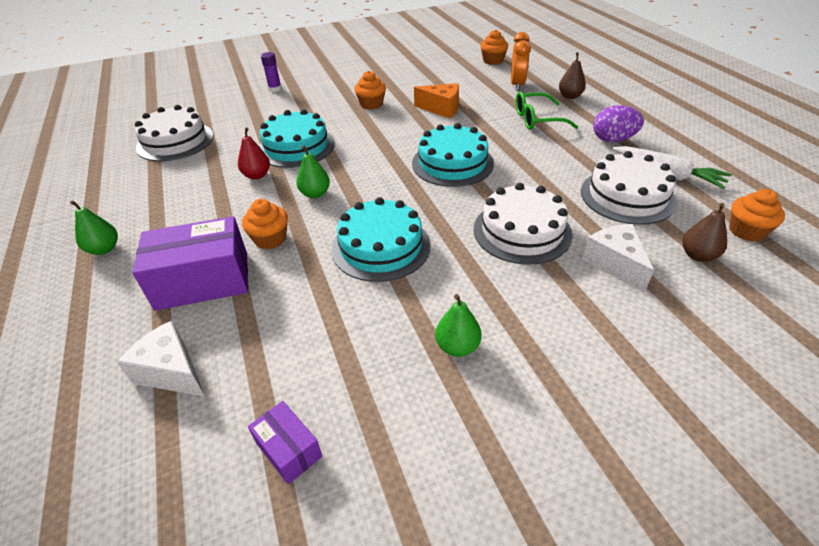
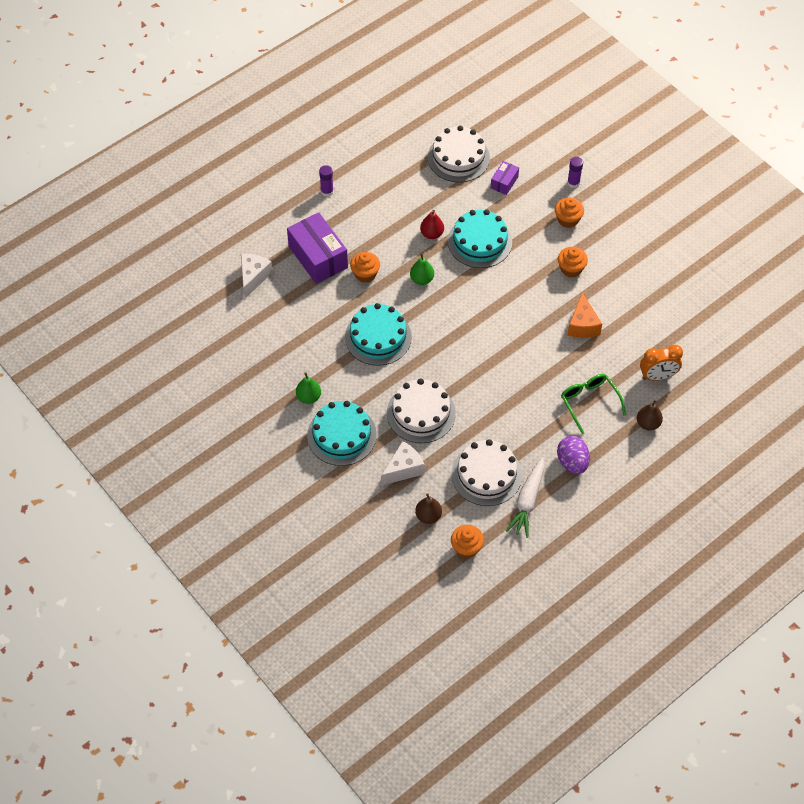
camera: 70 degrees right, 15 degrees up
green pear [70,200,118,255] -> purple glue stick [319,165,334,197]
purple box [248,401,322,484] -> purple box moved to [491,161,519,195]
turquoise cake [412,123,494,187] -> turquoise cake moved to [307,401,377,466]
orange cupcake [480,30,508,65] -> orange cupcake moved to [555,198,584,228]

